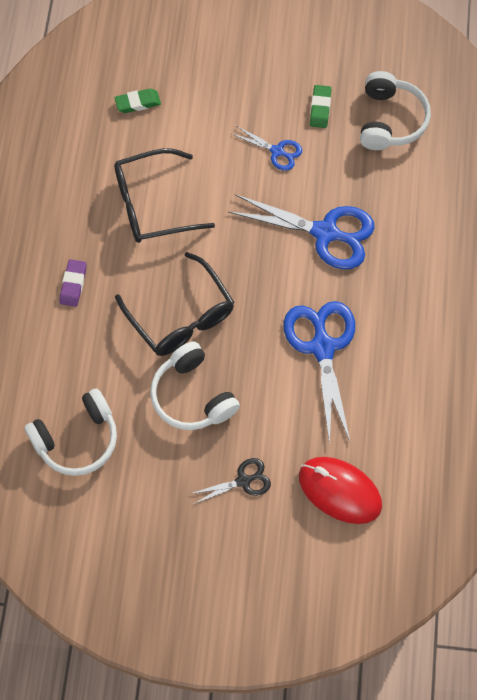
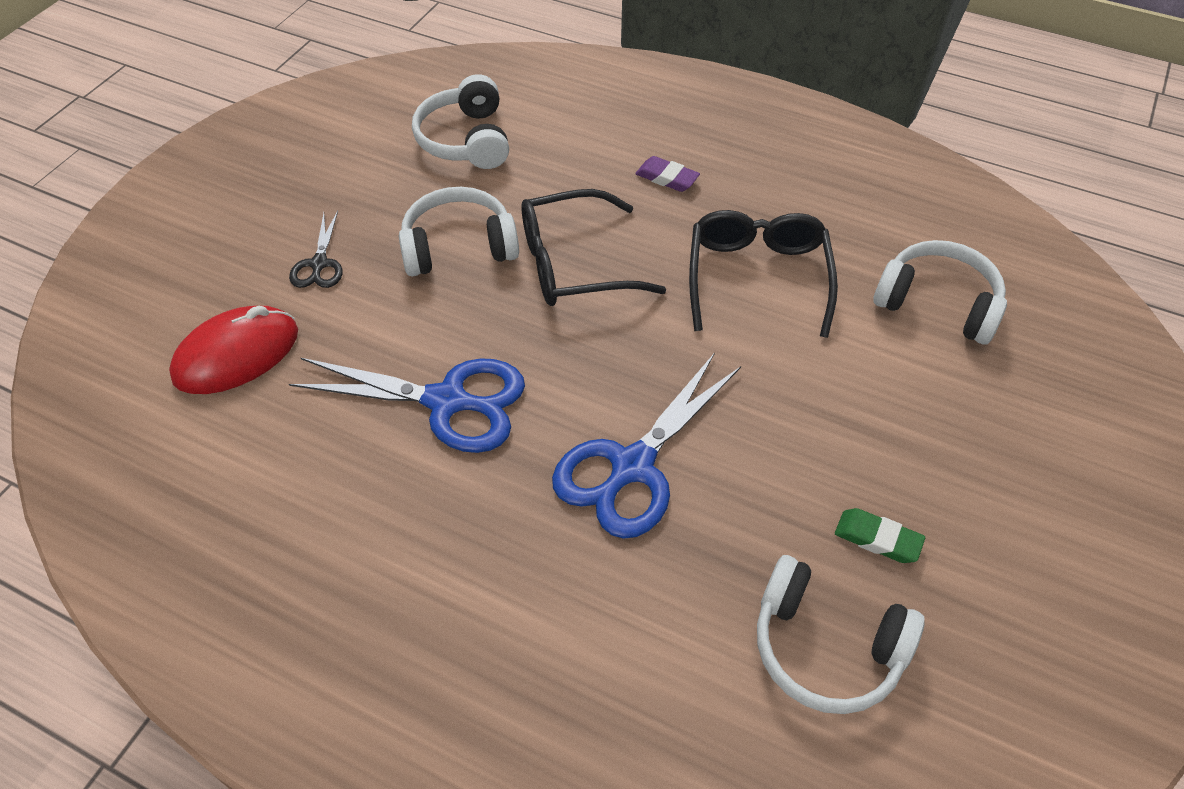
camera: 110 degrees right, 15 degrees down
green eraser [114,88,161,113] -> white headphones [873,240,1007,344]
blue scissors [232,126,302,171] -> none

